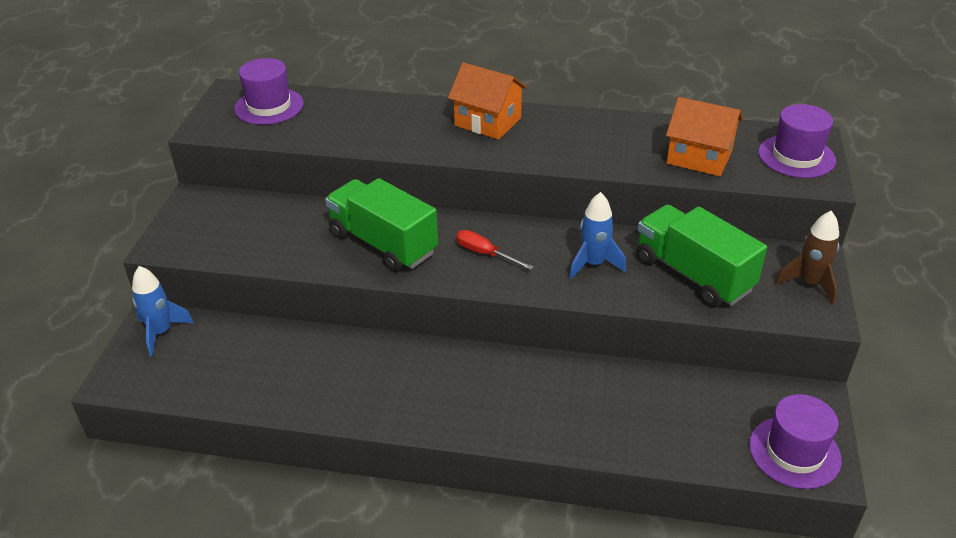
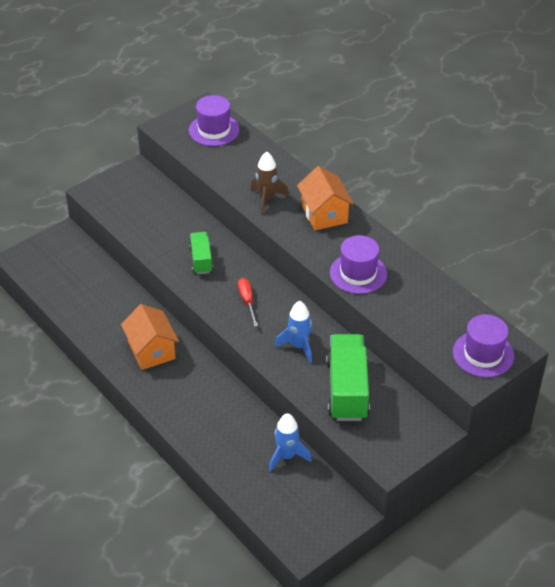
camera: 40 degrees right, 5 degrees up
blue rocket [132,266,194,356] -> blue rocket moved to [269,413,312,472]
green truck [325,178,438,272] -> green truck [189,232,213,274], size x0.56
orange house [666,97,743,176] -> orange house moved to [121,304,179,370]
purple hat [749,394,842,489] -> purple hat moved to [330,235,387,294]
brown rocket [775,211,839,305] -> brown rocket moved to [250,152,289,214]

